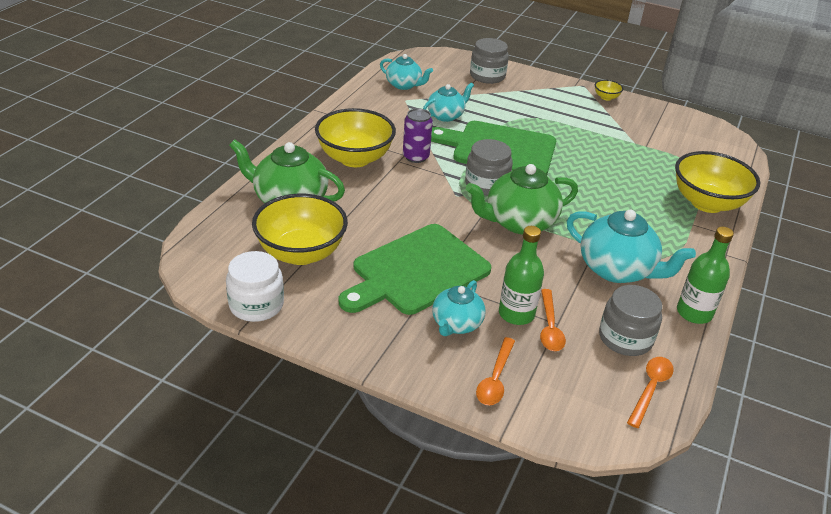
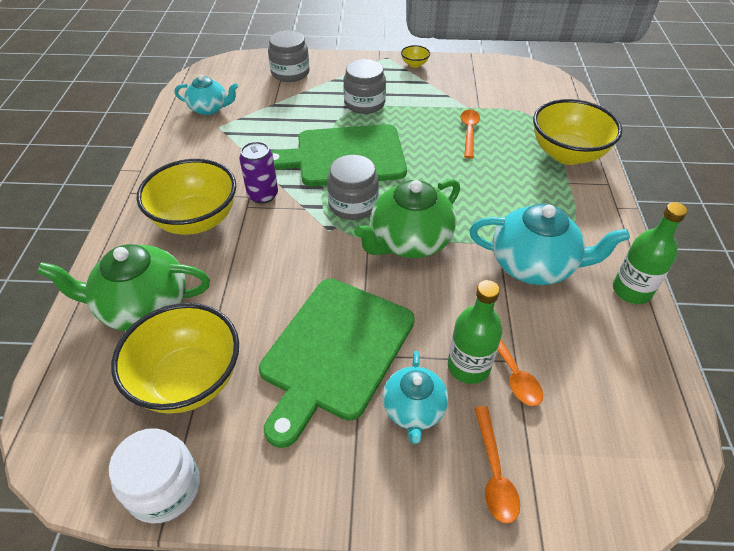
camera: 20 degrees left, 10 degrees up
turquoise teapot [423,82,474,122] -> none
grey jar [599,285,662,356] -> grey jar moved to [343,59,386,114]
orange spoon [627,357,674,428] -> orange spoon moved to [460,109,480,158]

